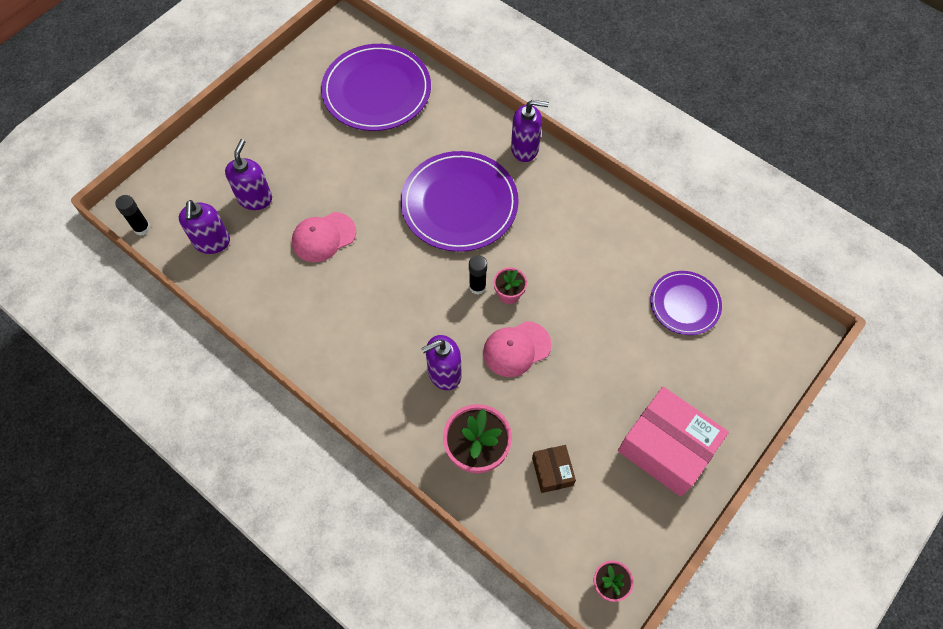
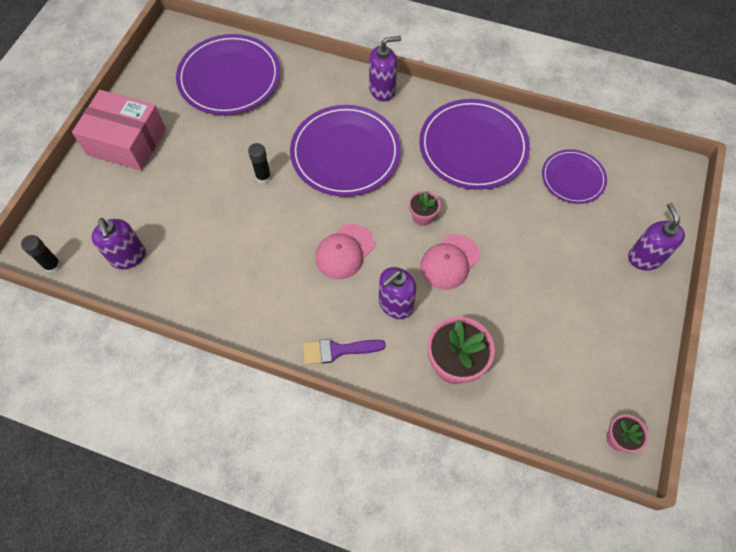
camera: 20 degrees left, 0 degrees up
purple soap dispenser [225,139,272,210] -> purple soap dispenser moved to [628,203,685,270]
pink cap [292,212,356,262] -> pink cap moved to [315,224,374,279]
black glue stick [469,255,487,295] -> black glue stick moved to [248,143,271,184]
brown box [532,445,576,493] -> none
pink box [618,387,729,497] -> pink box moved to [72,90,166,171]
none -> purple brush [303,339,386,365]
none -> purple plate [419,99,530,190]

